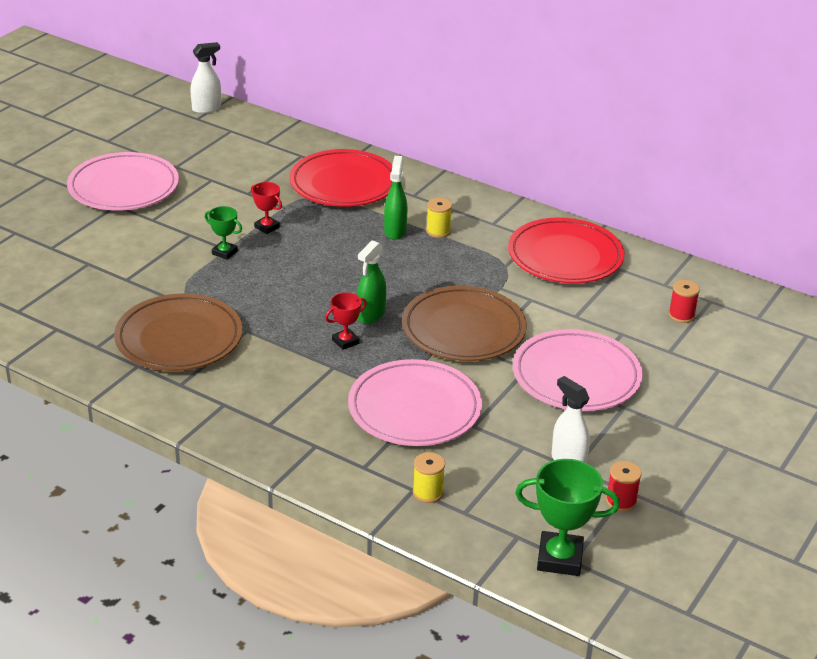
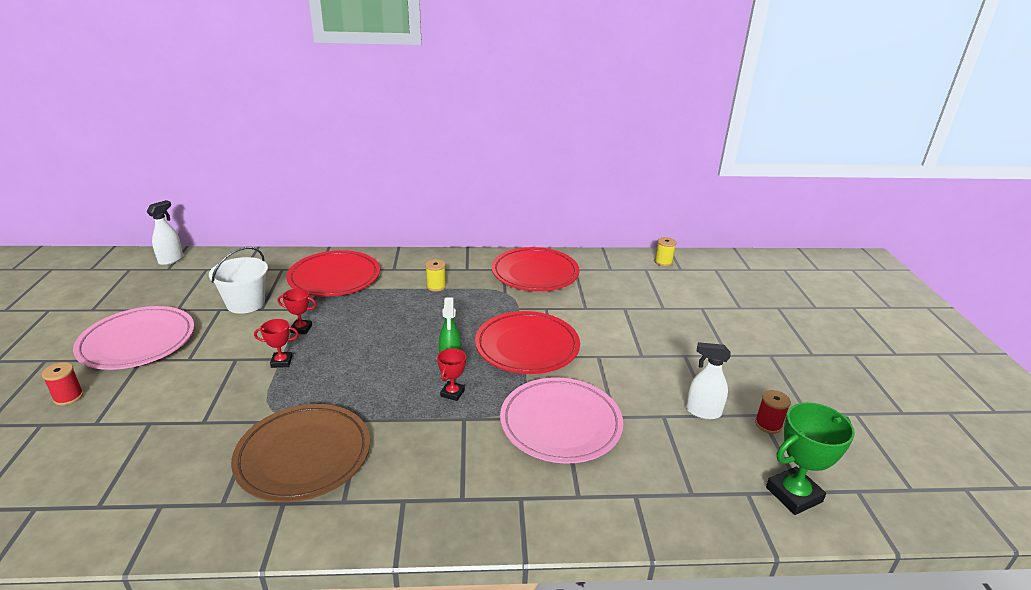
camera: 35 degrees left, 5 degrees down
green trophy [205,206,242,260] -> red trophy [254,319,298,368]
green spray bottle [384,156,408,240] -> none
brown plate [402,286,527,361] -> red plate [475,311,580,374]
yellow spool [413,452,445,503] -> yellow spool moved to [655,237,676,267]
pink plate [513,329,643,411] -> none
red spool [669,280,700,323] -> red spool moved to [42,362,83,406]
none -> white bucket [209,247,268,314]

